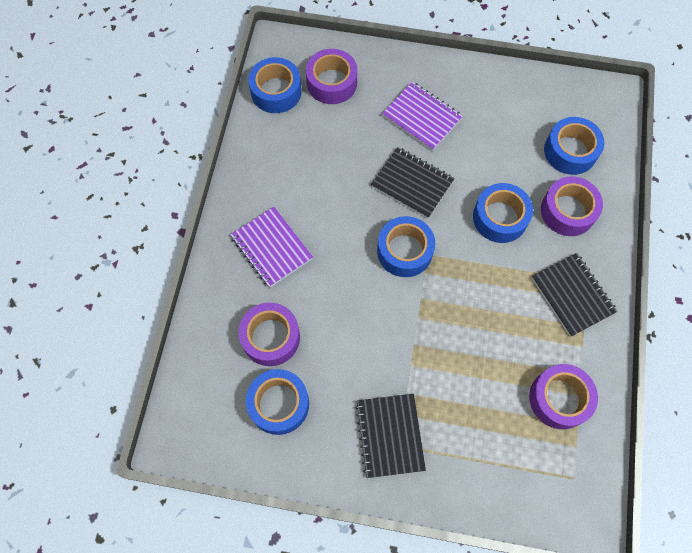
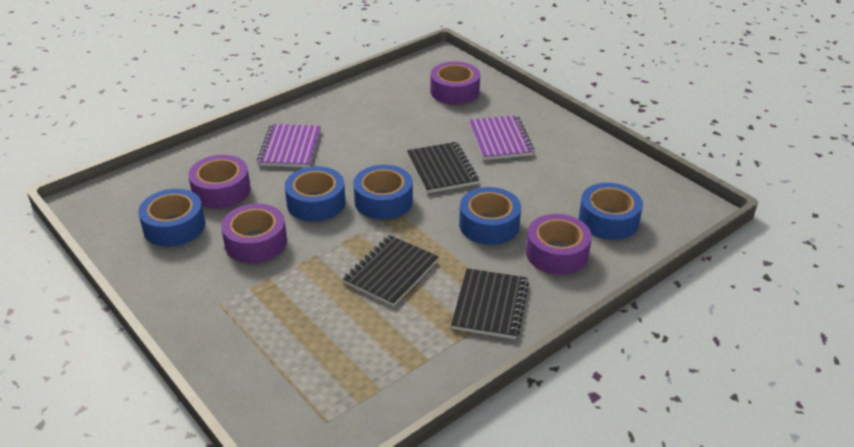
camera: 40 degrees right, 30 degrees down
blue tape [248,57,302,113] -> blue tape moved to [285,166,346,222]
black notebook [355,394,426,478] -> black notebook moved to [343,235,439,306]
purple tape [529,364,598,429] -> purple tape moved to [221,204,287,263]

